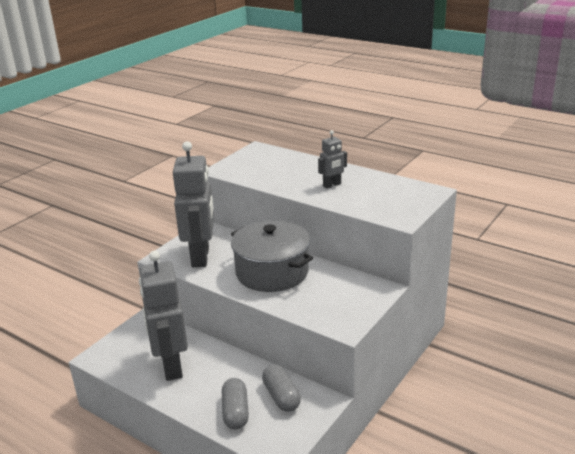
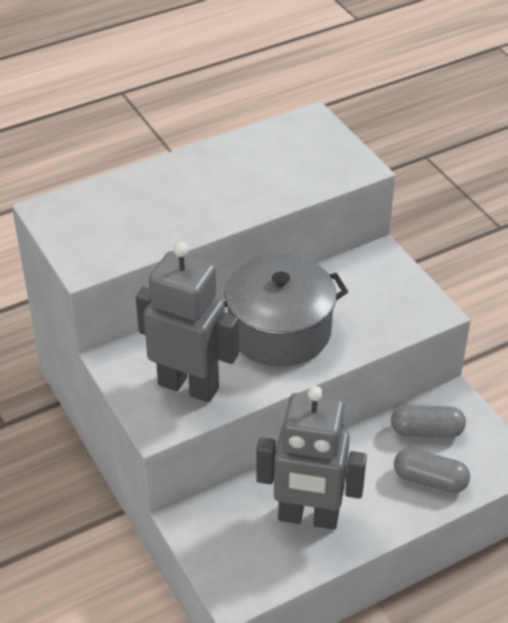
camera: 65 degrees left, 15 degrees up
grey robot [318,130,347,189] -> none

